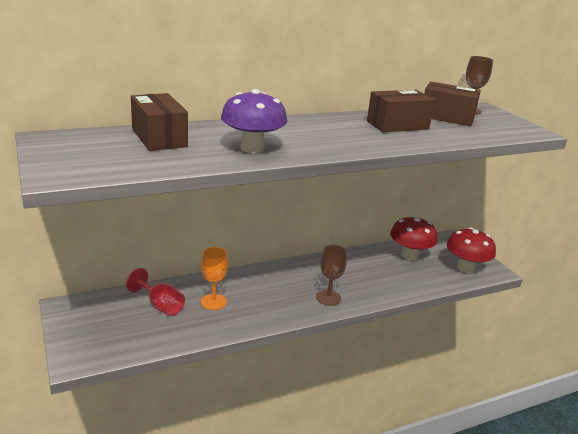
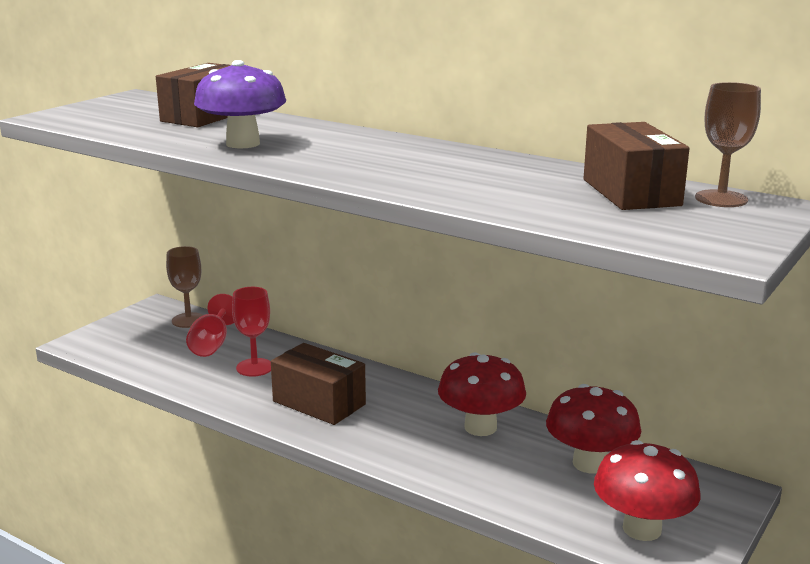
camera: 60 degrees right, 5 degrees down
orange goblet [201,247,228,310] -> red goblet [232,287,271,377]
brown goblet [316,245,347,306] -> brown goblet moved to [166,246,203,328]
brown box [367,90,435,132] -> brown box moved to [271,343,366,425]
none -> red mushroom [438,352,526,436]

